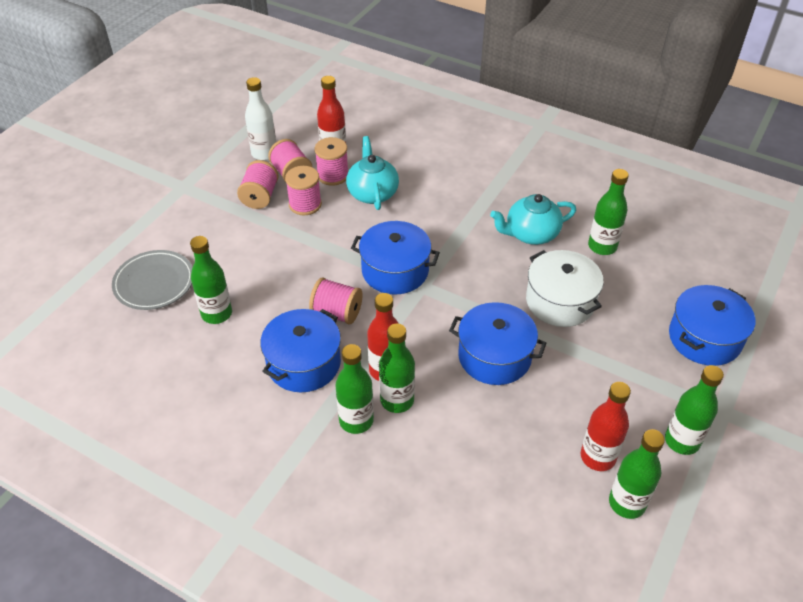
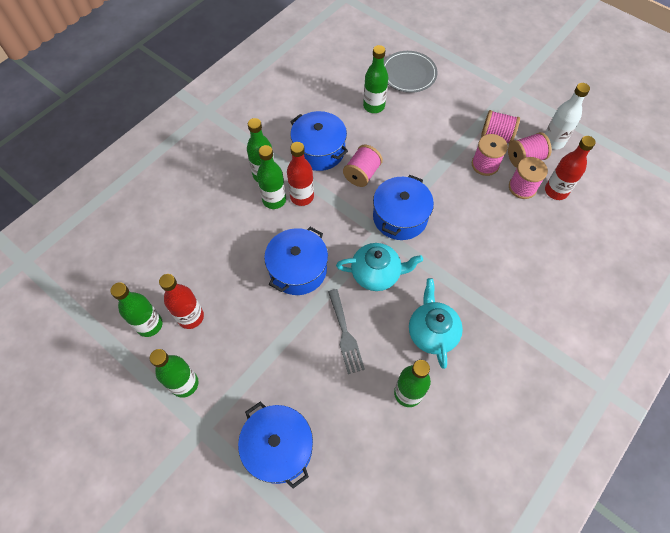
camera: 100 degrees right, 15 degrees up
turquoise teapot [346,136,399,210] -> turquoise teapot moved to [336,243,423,291]
white pot [526,250,604,327] -> grey fork [328,289,365,374]

